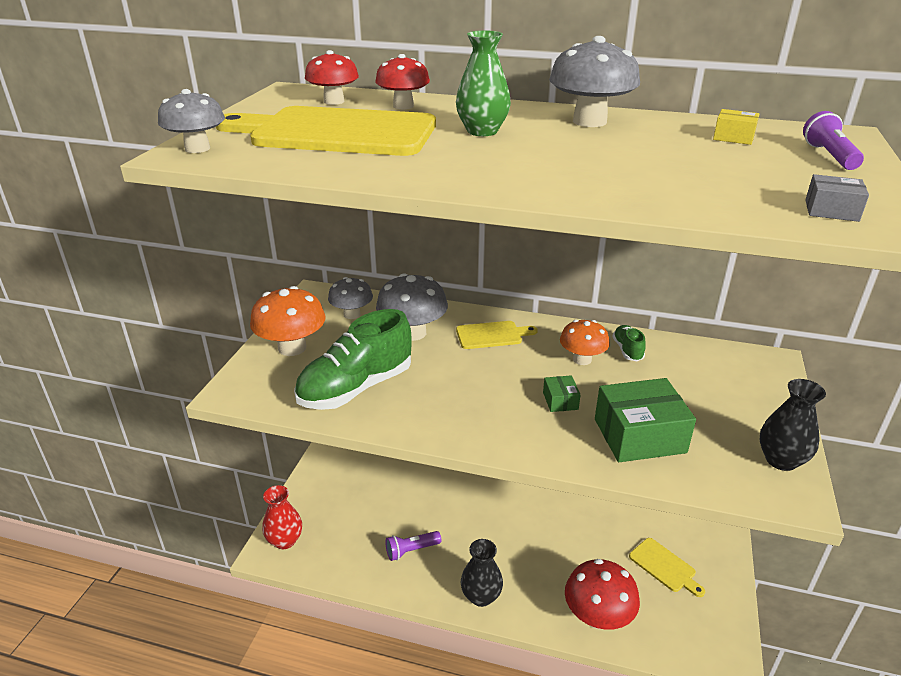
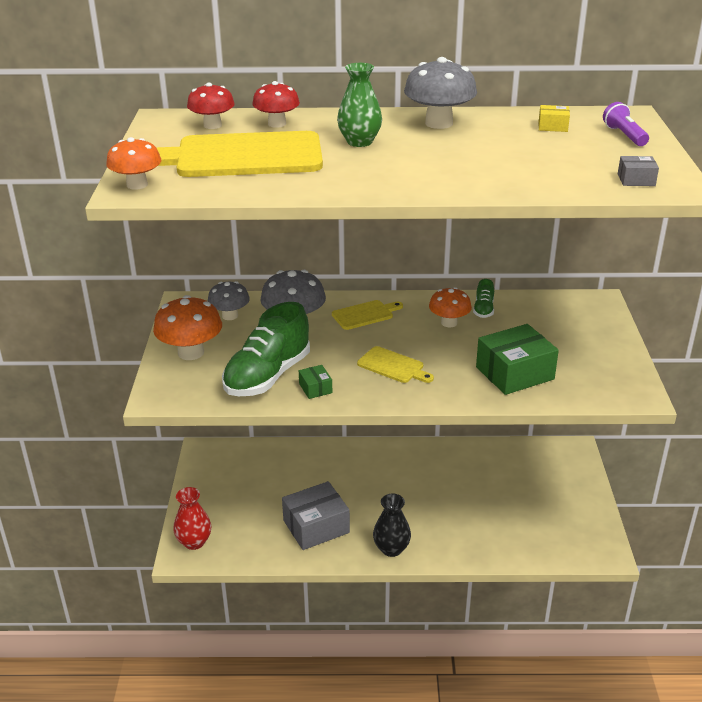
camera: 15 degrees left, 0 degrees up
grey mushroom [158,89,225,153] -> orange mushroom [106,137,161,190]
purple flashlight [385,531,441,561] -> grey box [282,481,350,550]
green box [543,375,581,412] -> green box moved to [299,365,332,399]
red mushroom [565,559,640,630] -> none
green shoe [612,325,646,361] -> green shoe turned 150 degrees counterclockwise [473,279,494,318]
yellow cutting board [629,538,705,597] -> yellow cutting board moved to [357,346,434,383]
black vase [759,379,826,471] -> none

